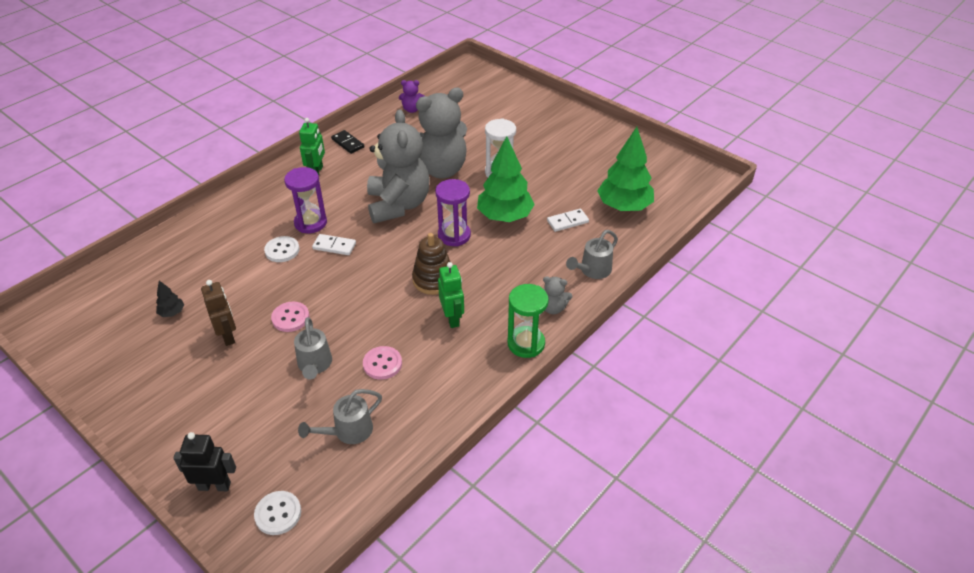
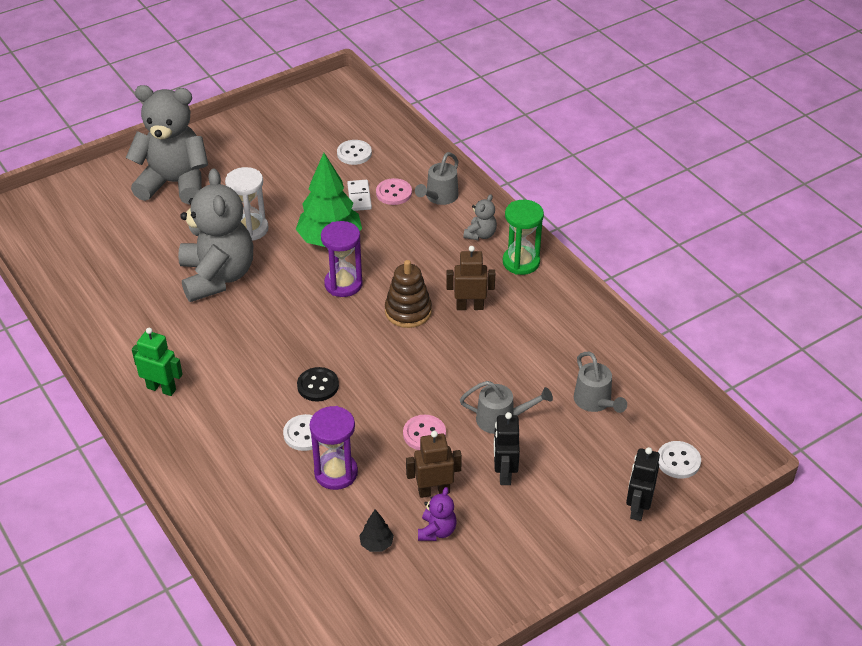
camera: 75 degrees left, 0 degrees up
purple hourglass [284,167,327,233] -> purple hourglass moved to [310,406,358,490]
white domino [312,234,356,255] -> black button [297,367,339,402]
black domino [331,130,364,154] -> none
pink button [363,346,402,380] -> pink button moved to [376,178,412,205]
grey teddy bear [367,109,430,223] -> grey teddy bear moved to [126,85,208,205]
purple teddy bear [399,80,424,113] -> purple teddy bear moved to [418,487,457,541]
green robot [438,262,464,328] -> brown robot [446,246,495,310]
grey watering can [566,230,618,279] -> grey watering can turned 60 degrees clockwise [415,152,459,205]
green tree [597,127,654,211] -> white button [337,140,372,165]
none -> black robot [494,412,520,485]

